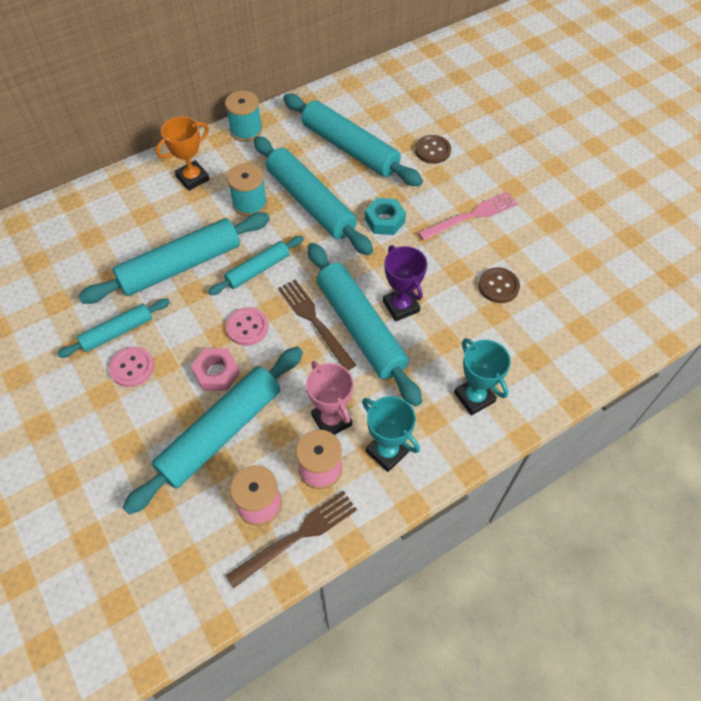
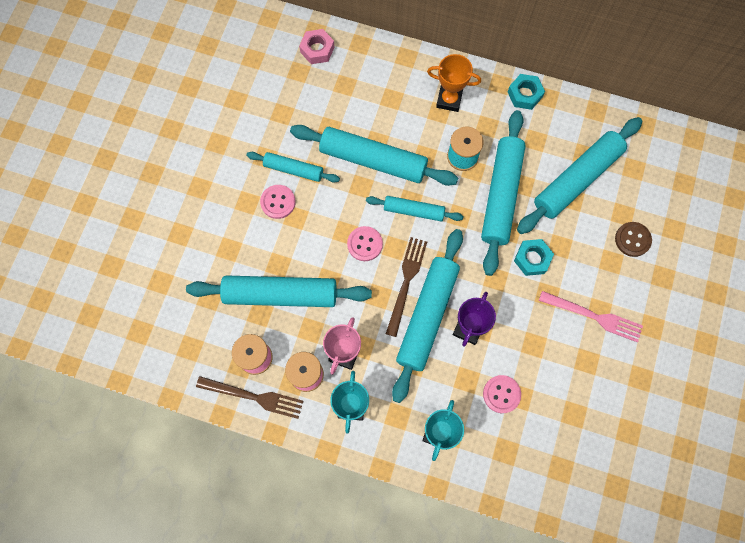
camera: 50 degrees right, 15 degrees up
pink nut [191,348,240,391] -> pink nut moved to [299,29,334,64]
turquoise spool [225,90,262,142] -> turquoise nut [508,74,545,110]
turquoise rolling pin [283,94,423,186] -> turquoise rolling pin turned 45 degrees clockwise [517,117,642,234]
brown button [478,267,520,303] -> none
none -> pink button [483,375,521,413]

